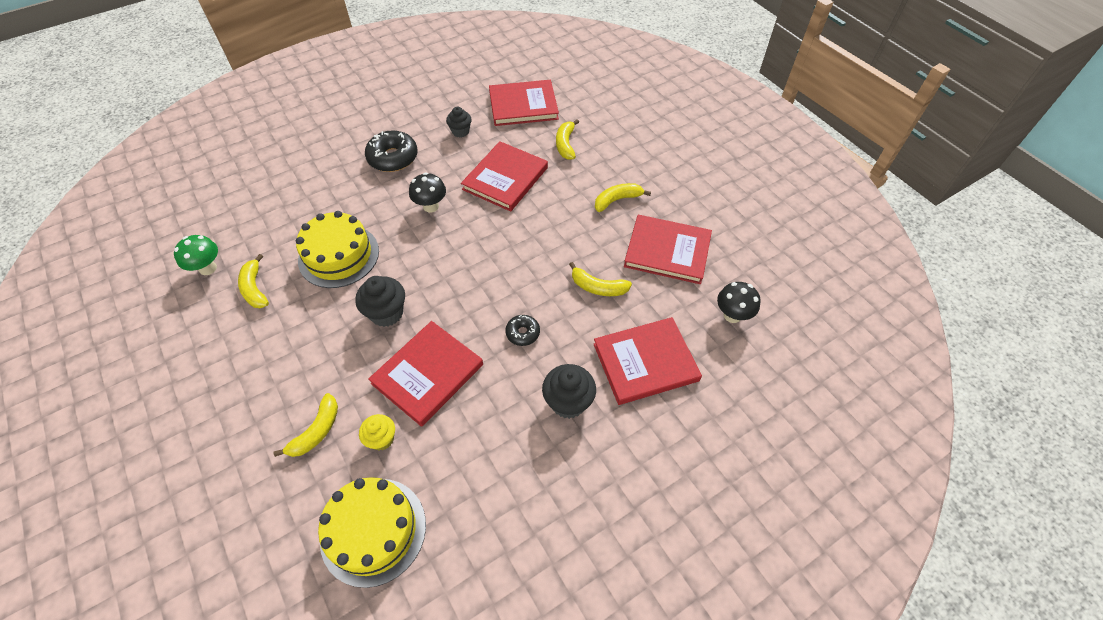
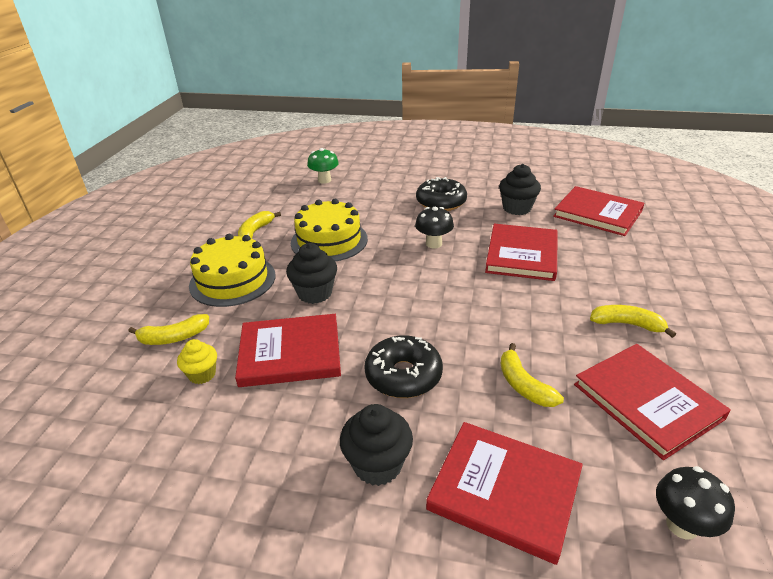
camera: 45 degrees right, 20 degrees down
green mushroom [174,235,218,275] -> green mushroom moved to [307,148,339,184]
yellow cake [318,477,426,588] -> yellow cake moved to [189,234,275,307]
black cupcake [446,107,472,138] -> black cupcake [499,164,541,215], size x1.54
red book [461,141,548,212] -> red book turned 60 degrees counterclockwise [485,224,558,281]
black donut [505,315,540,346] -> black donut [364,335,443,398], size x1.82
yellow banana [556,119,579,160] -> none

